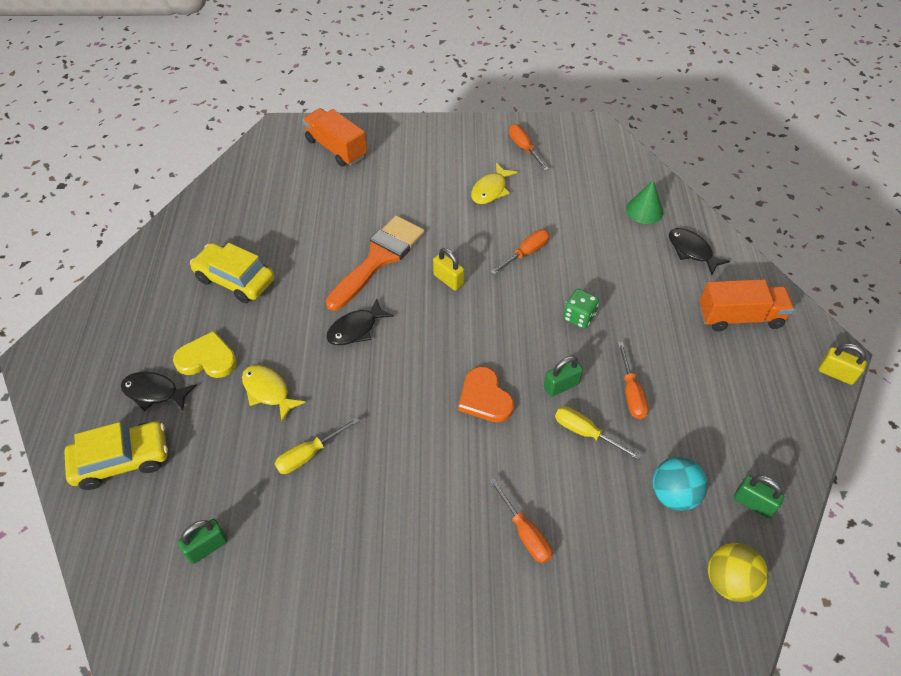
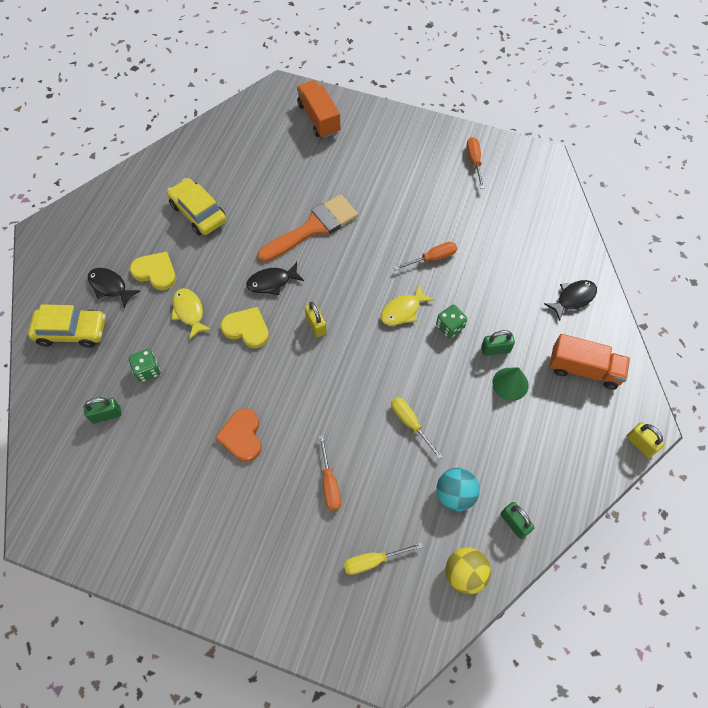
camera: 20 degrees right, 10 degrees up
yellow screwdriver [275,417,360,474] -> yellow screwdriver moved to [344,542,423,575]
yellow padlock [433,248,464,291] -> yellow padlock moved to [305,302,327,338]
orange heart [458,367,514,422] -> orange heart moved to [215,408,262,462]
yellow fish [471,163,518,204] -> yellow fish moved to [381,285,434,326]
green padlock [544,356,583,397] -> green padlock moved to [481,330,515,356]
orange screwdriver [618,342,648,419] -> none
green cone [626,180,663,224] -> green cone moved to [492,367,529,401]
black fish [669,228,730,275] -> black fish turned 75 degrees clockwise [544,280,597,321]
none -> green dice [129,349,160,382]
none -> yellow heart [221,307,269,348]

